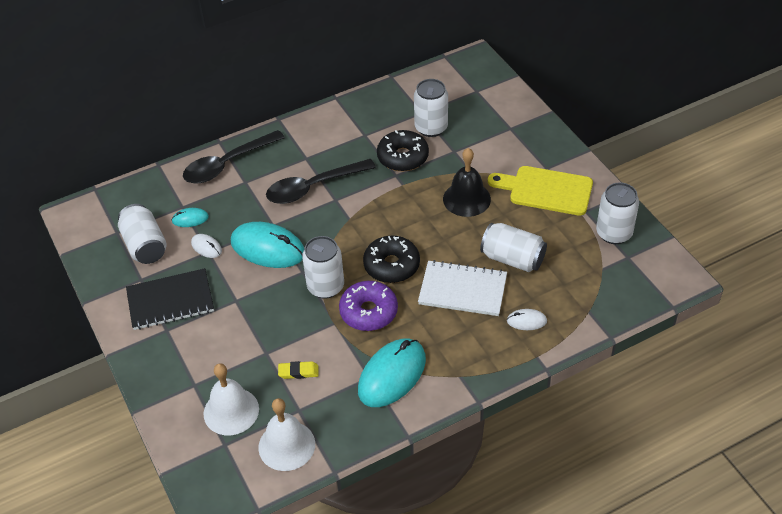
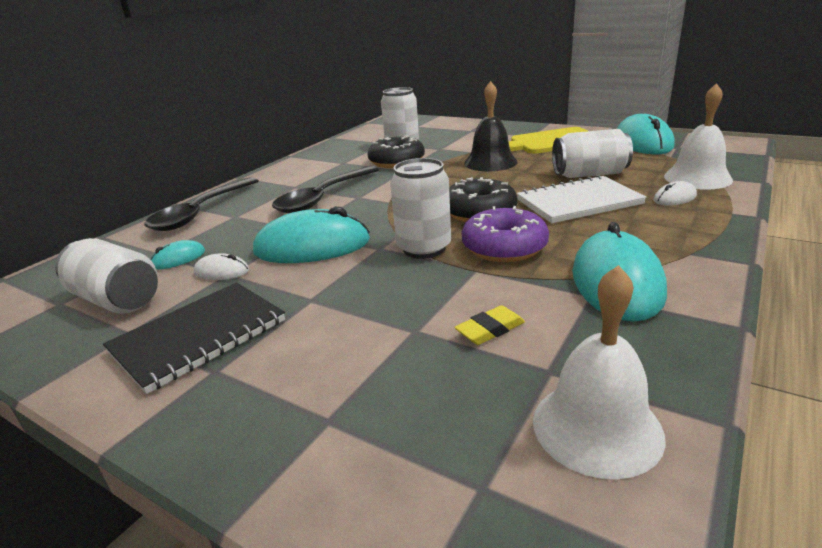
camera: 30 degrees left, 20 degrees down
white bell [204,363,259,435] -> white bell moved to [664,83,733,190]
white can [596,182,639,244] -> turquoise mouse [617,114,674,154]

